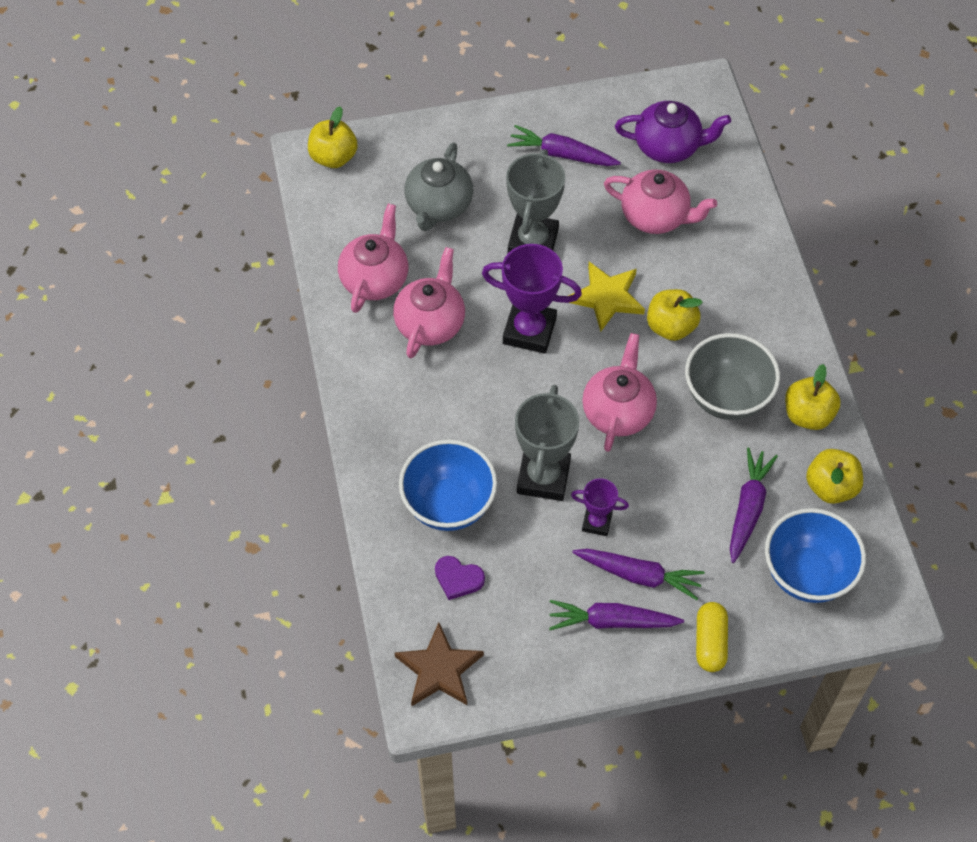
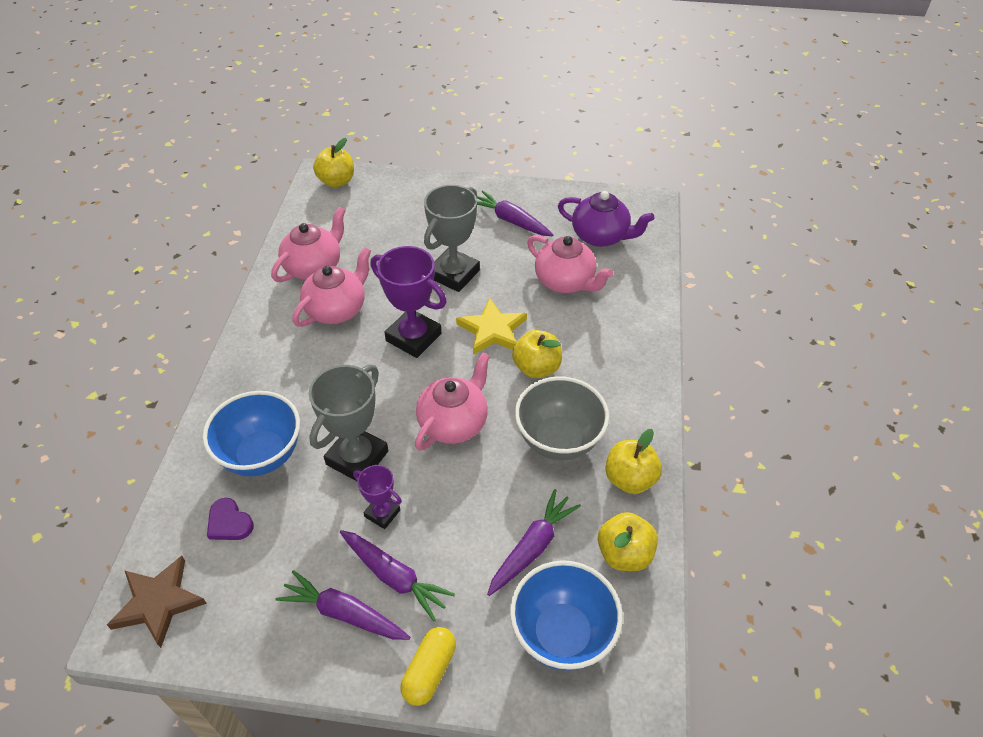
camera: 20 degrees right, 10 degrees down
grey teapot [404,142,473,231] -> none

